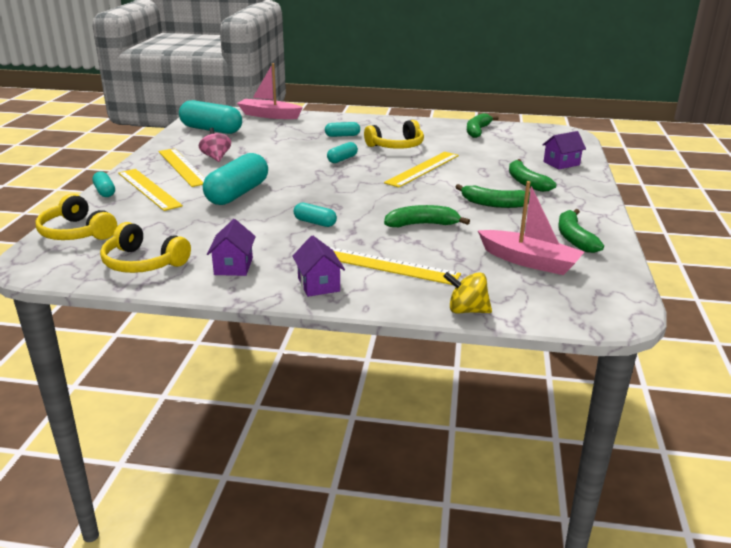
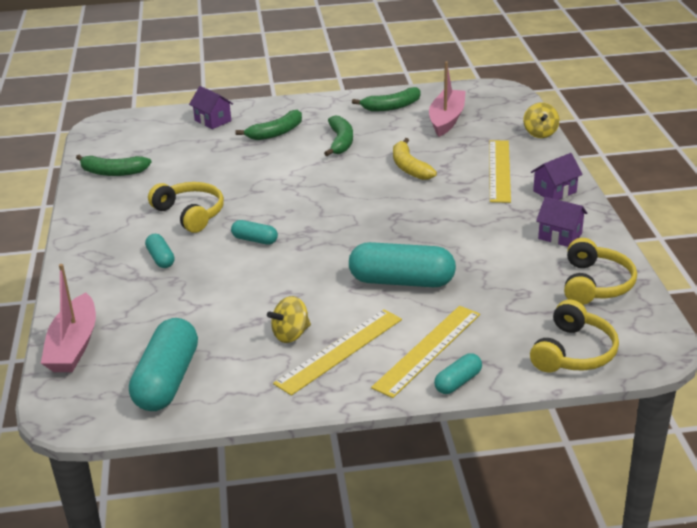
camera: 105 degrees left, 5 degrees up
pink spinning top [199,128,231,162] -> yellow spinning top [267,296,311,343]
purple house [207,219,256,276] -> purple house turned 45 degrees clockwise [536,197,588,247]
turquoise capsule [294,203,337,227] -> none
yellow ruler [384,152,459,187] -> none
green banana [384,205,470,227] -> yellow banana [393,138,437,180]

